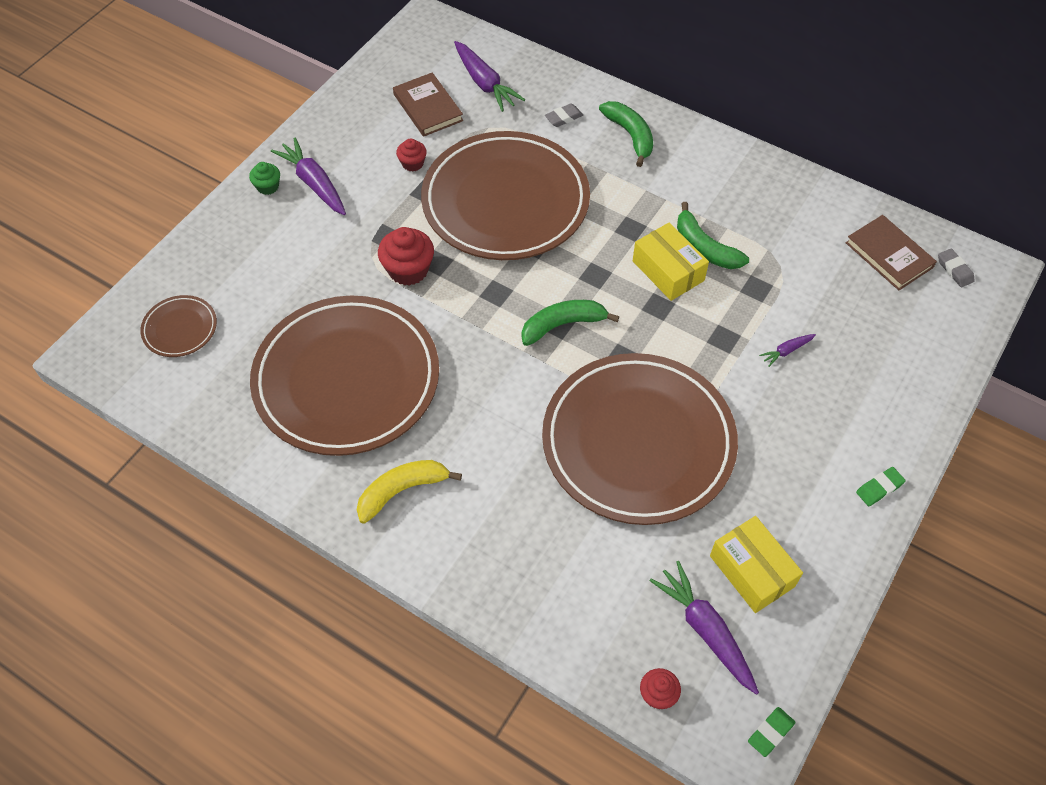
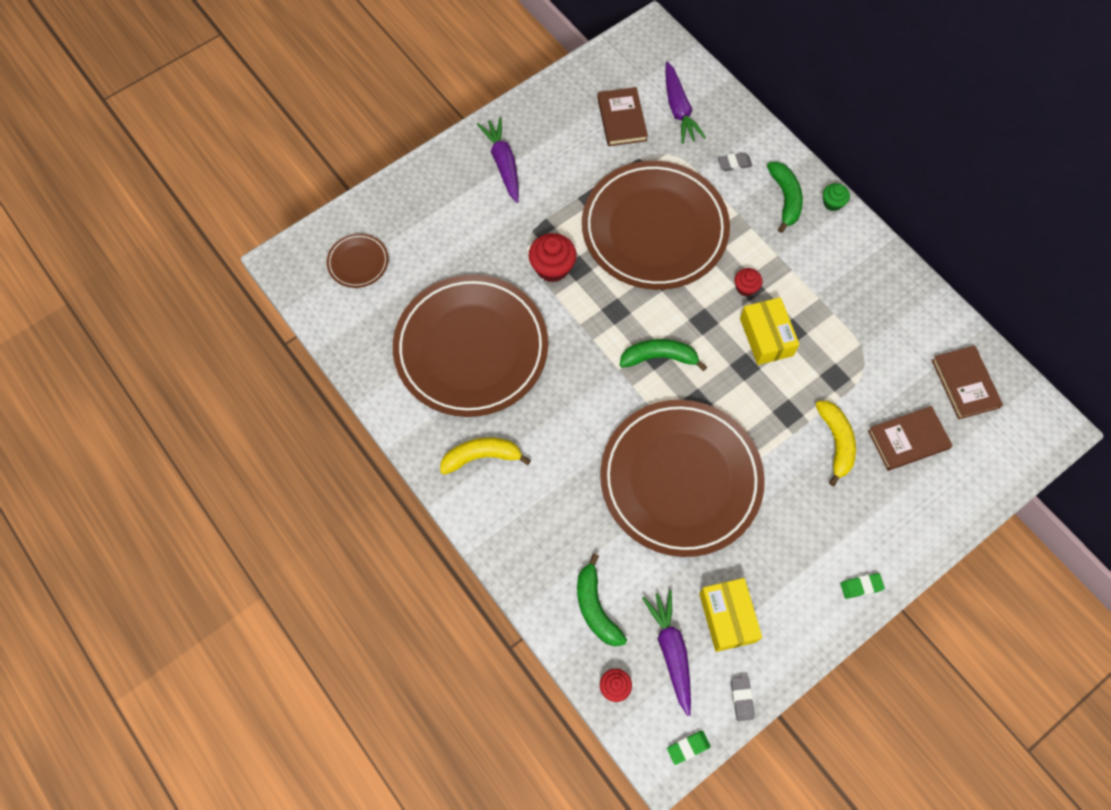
camera: 20 degrees right, 10 degrees up
green cupcake [249,162,280,195] -> green cupcake moved to [823,183,850,211]
red cupcake [396,139,427,172] -> red cupcake moved to [735,268,762,296]
green banana [677,202,749,269] -> green banana moved to [577,554,627,646]
purple carrot [759,334,816,367] -> yellow banana [815,401,856,486]
grey eraser [938,248,975,287] -> grey eraser moved to [731,676,755,721]
none -> brown book [868,406,953,471]

